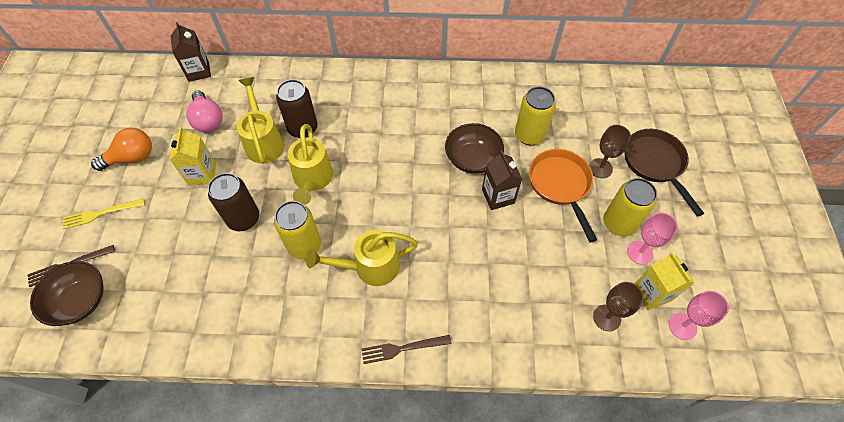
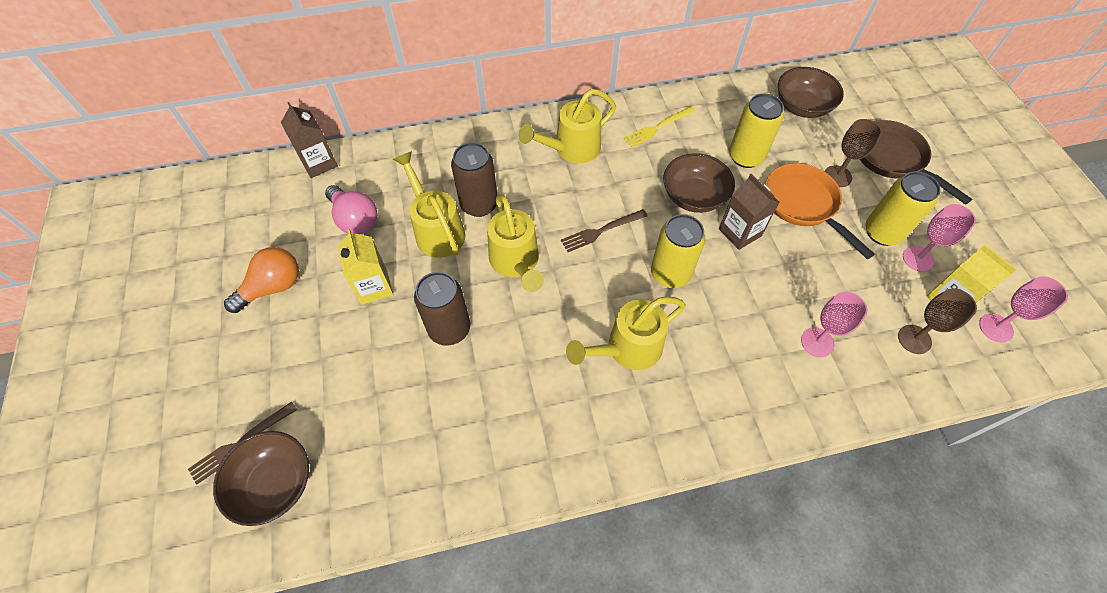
camera: 15 degrees left, 0 degrees up
yellow fork [63,199,145,229] -> yellow fork moved to [624,106,696,148]
yellow can [274,201,321,259] -> yellow can moved to [651,214,705,288]
brown fork [362,335,451,364] -> brown fork moved to [561,209,648,252]
none -> yellow watering can [519,89,616,163]
none -> brown bowl [778,67,844,118]
none -> pink goblet [801,292,867,357]

